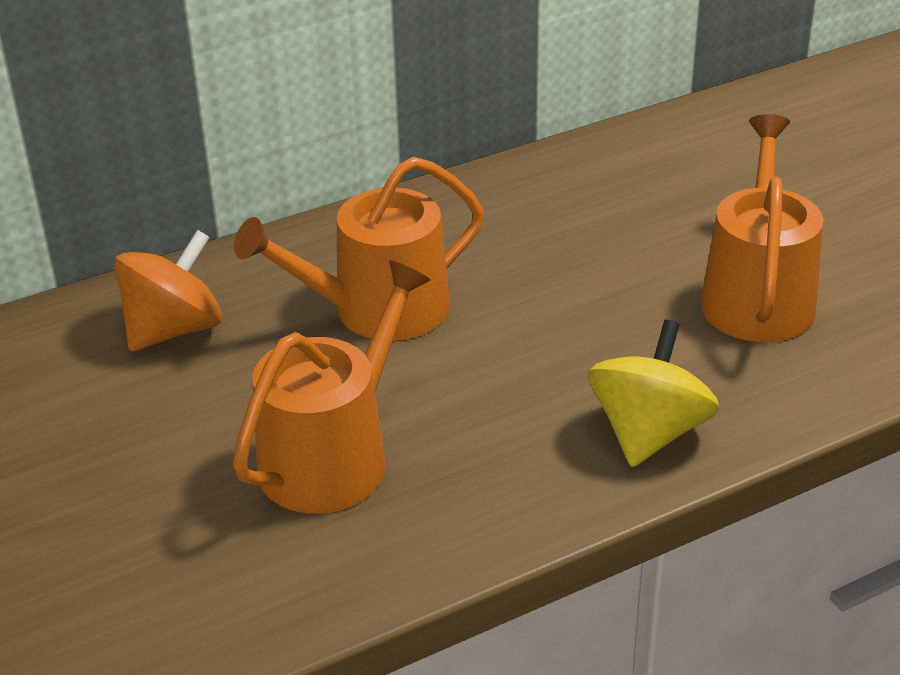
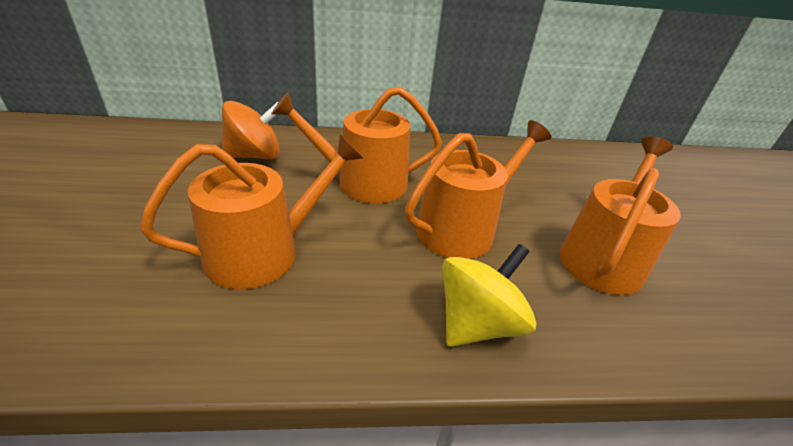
camera: 20 degrees right, 0 degrees up
none -> orange watering can [405,120,551,259]

